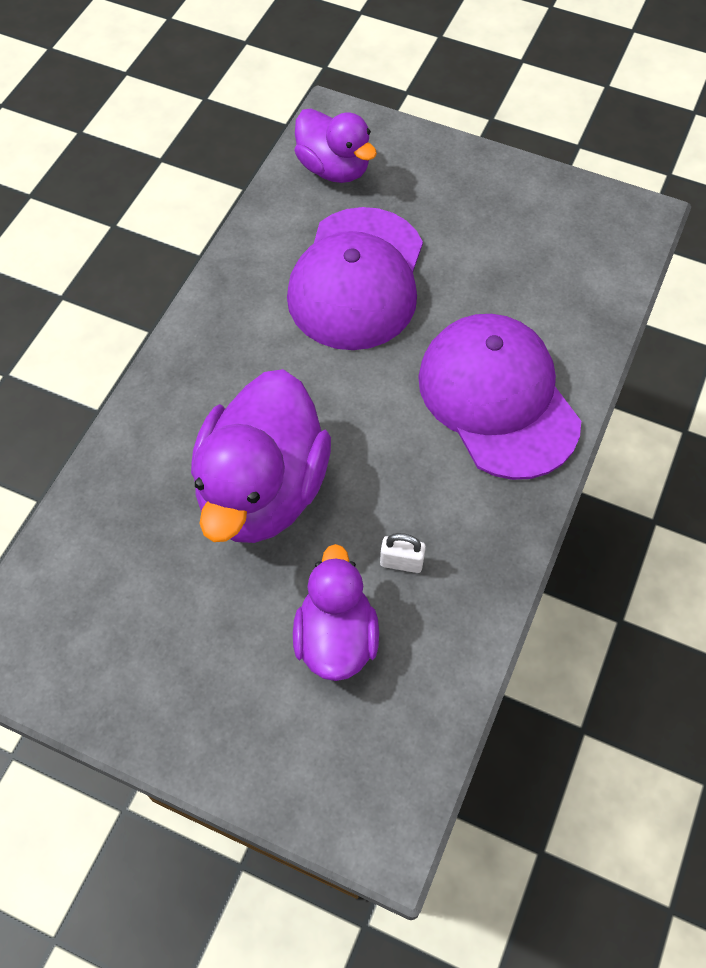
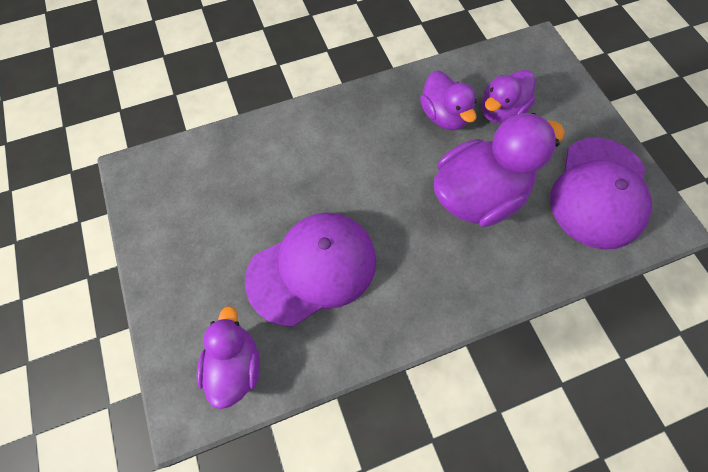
camera: 135 degrees left, 5 degrees up
white padlock [380,533,426,573] -> purple duck [420,71,477,130]
purple cap [418,314,581,480] -> purple cap moved to [550,138,652,250]

